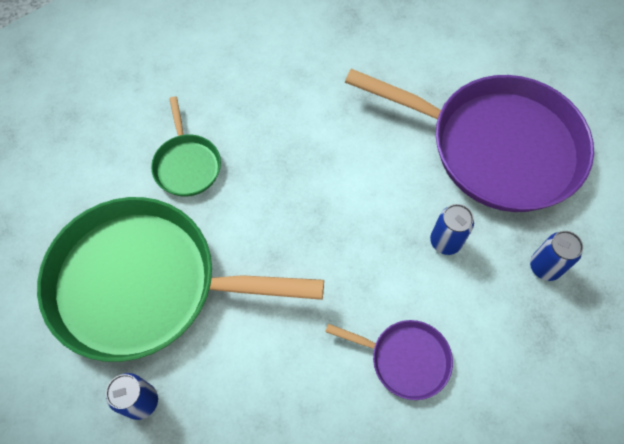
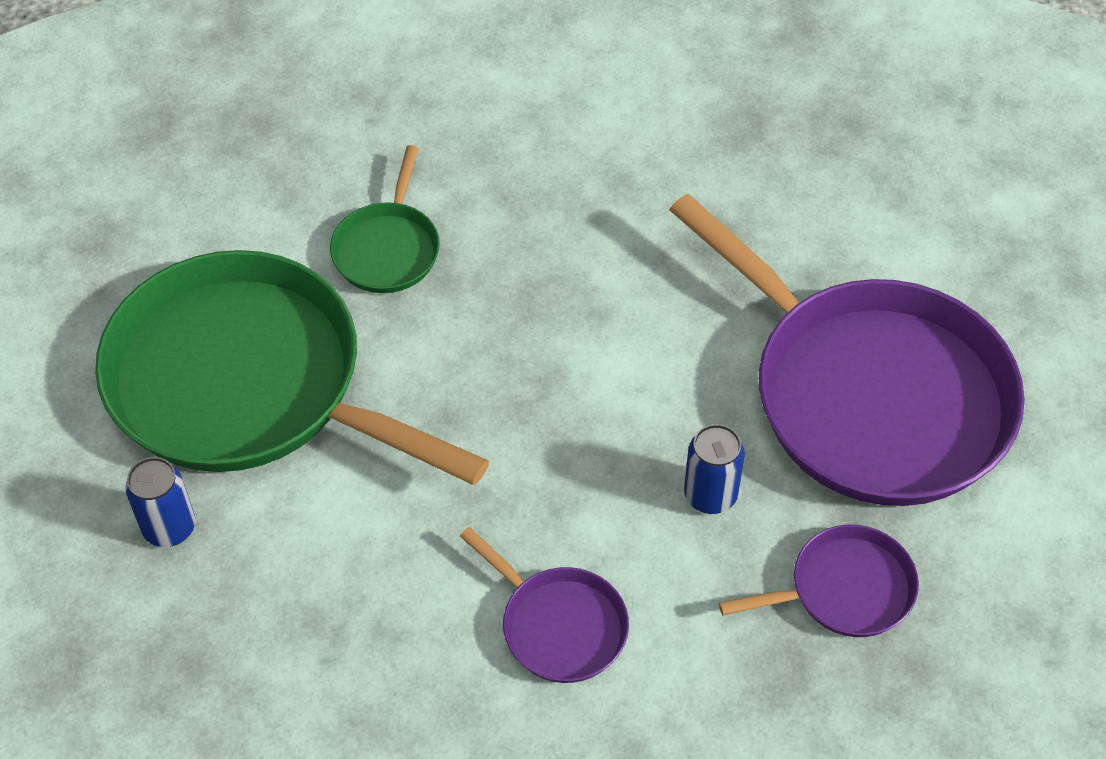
camera: 25 degrees right, 10 degrees down
blue can [530,231,583,281] -> purple pan [719,525,919,637]

